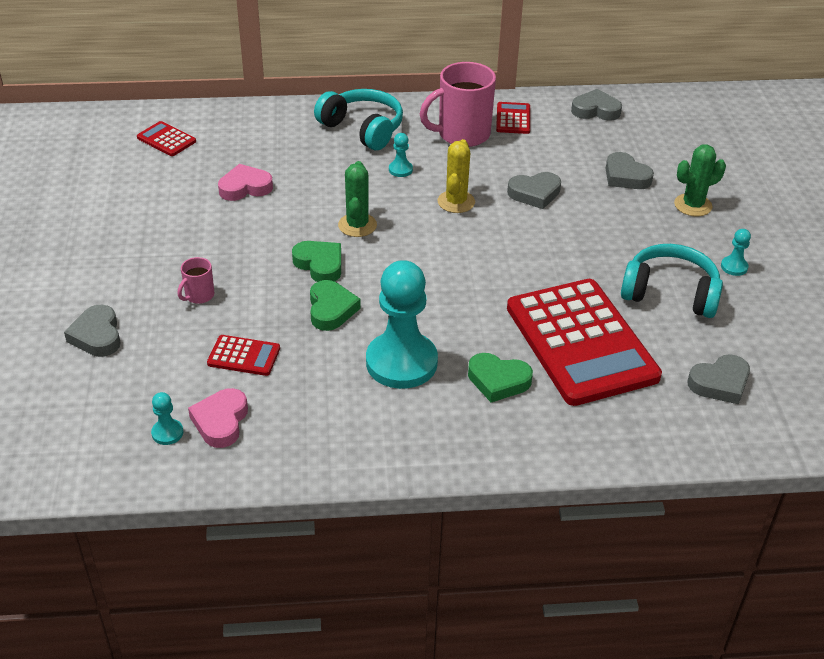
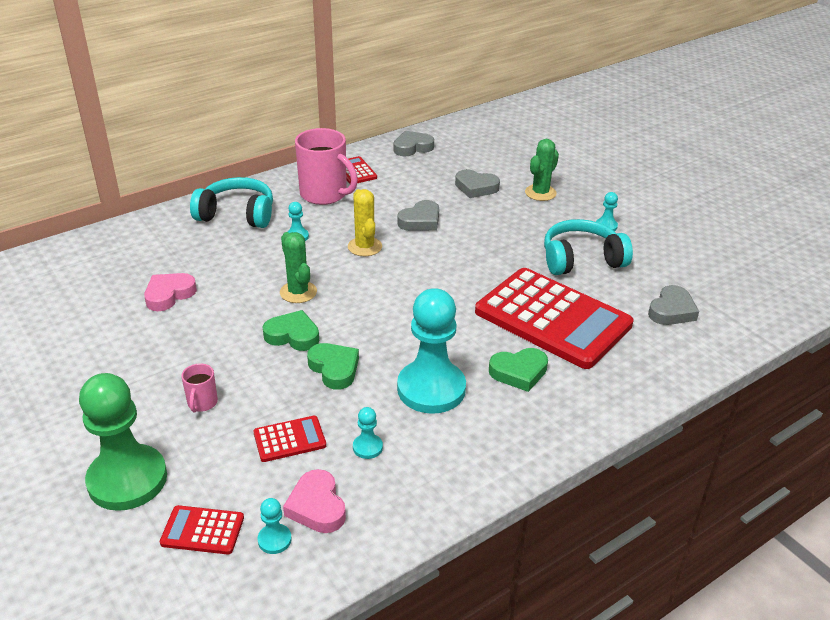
camera: 30 degrees left, 5 degrees down
grey heart [64,305,121,357] -> green pawn [79,373,167,511]
red calculator [137,121,196,156] -> red calculator moved to [160,505,244,555]
pink mug [420,62,496,147] -> pink mug turned 90 degrees counterclockwise [295,128,358,205]
none -> turquoise pawn [353,407,383,459]

